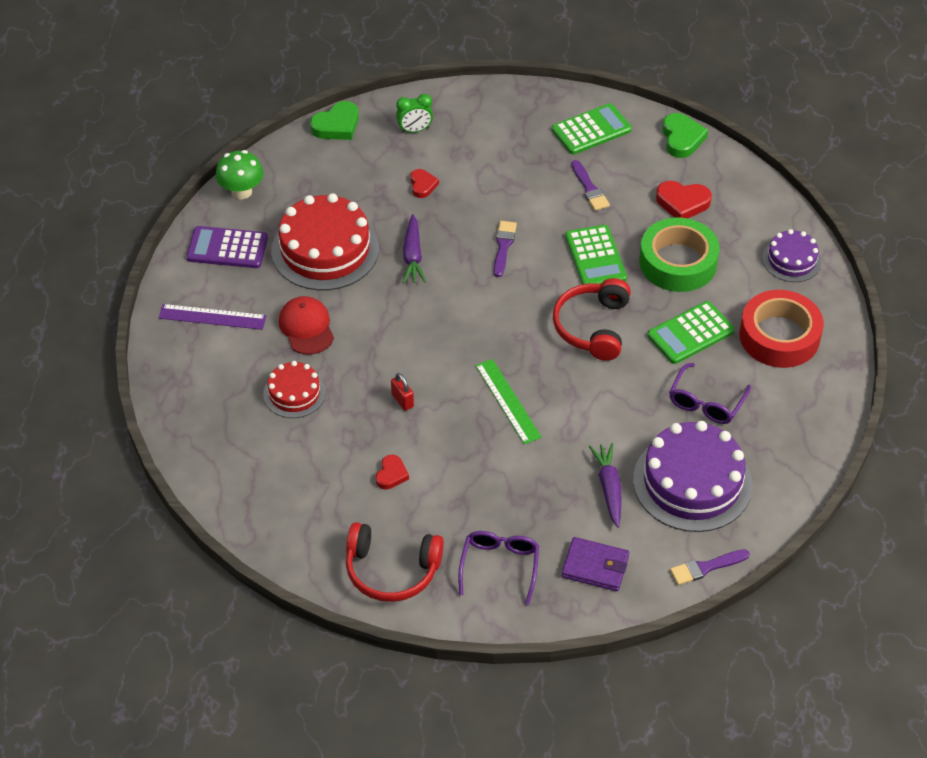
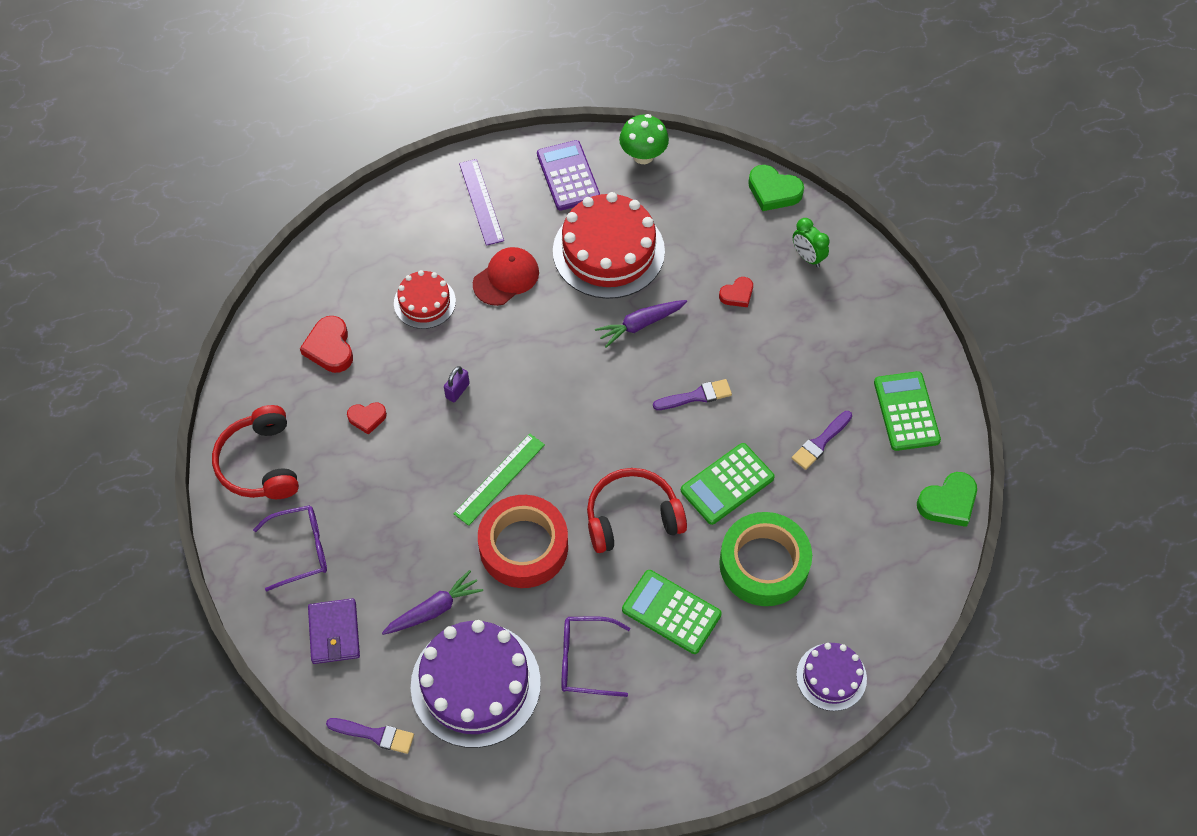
camera: 65 degrees right, 10 degrees up
red padlock [391,373,414,411] -> purple padlock [444,366,470,402]
green calculator [552,103,632,155] -> green calculator turned 135 degrees counterclockwise [874,371,941,451]
red heart [656,181,712,218] -> red heart moved to [300,316,353,373]
purple brush [670,549,750,585] -> purple brush turned 150 degrees clockwise [326,718,414,754]
red tape [739,290,824,368] -> red tape moved to [478,495,568,588]

